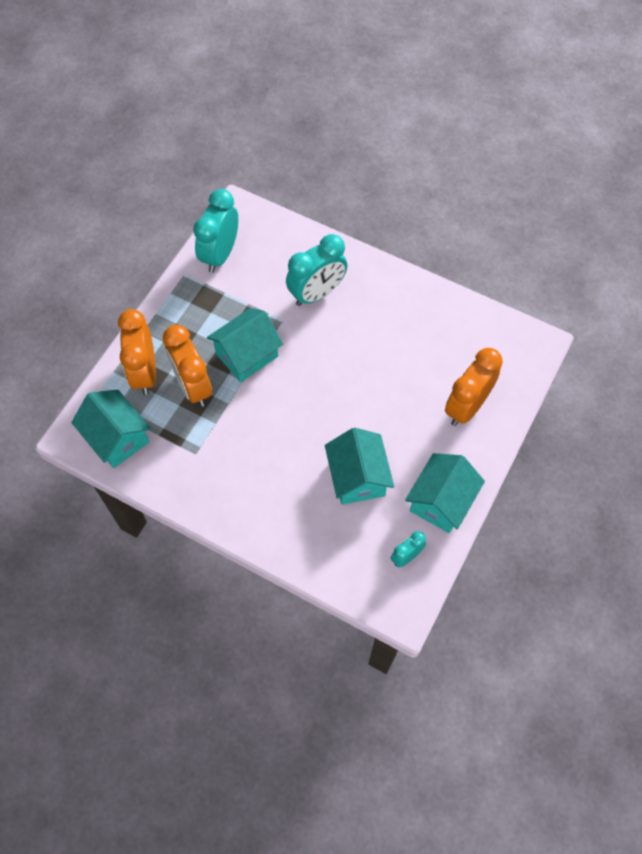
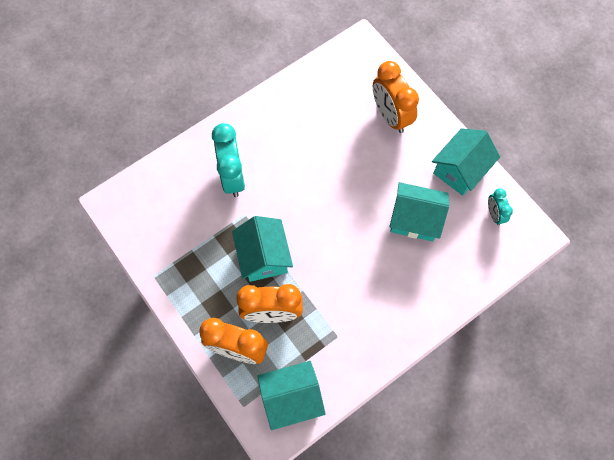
camera: 65 degrees left, 5 degrees up
turquoise clock [193,189,238,273] -> none
turquoise house [405,453,485,533] -> turquoise house turned 75 degrees clockwise [432,128,500,196]

